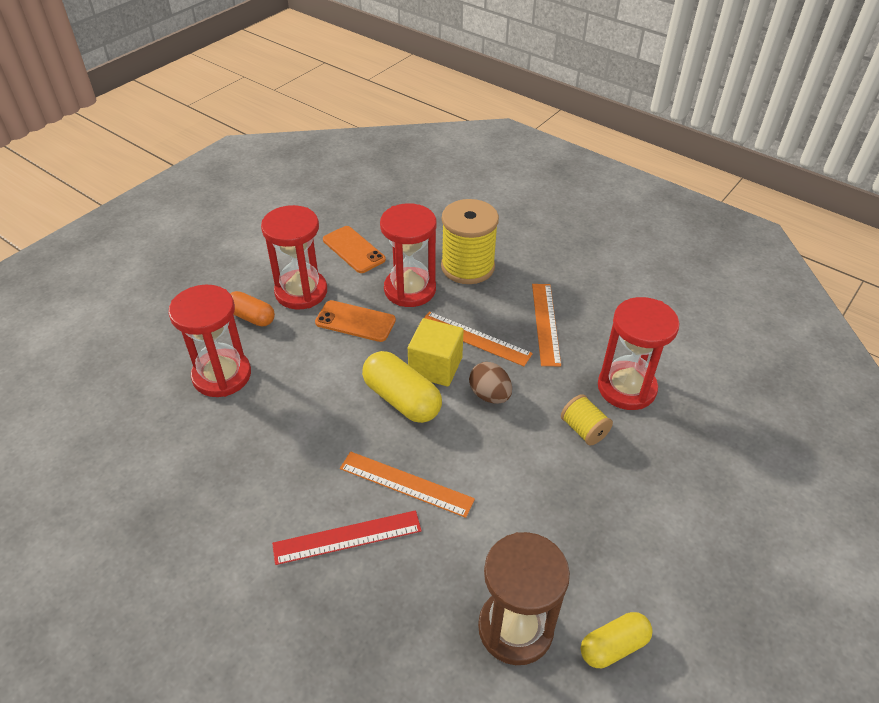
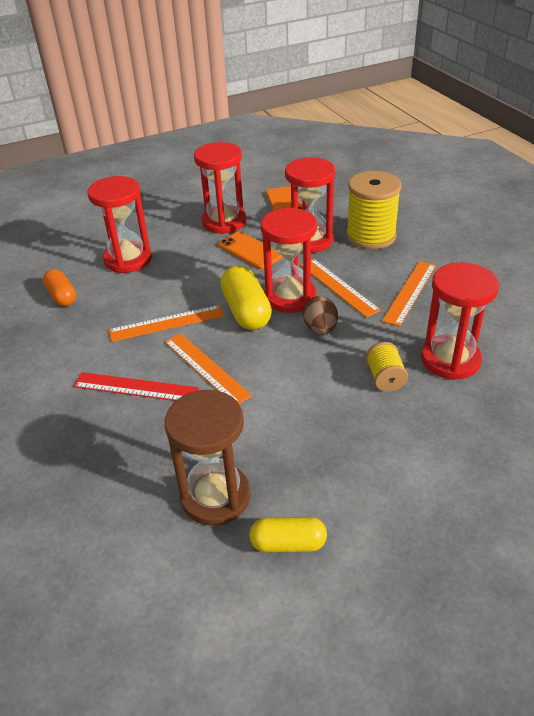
camera: 30 degrees right, 5 degrees down
orange capsule [230,291,275,326] -> orange capsule moved to [43,269,77,306]
yellow cube [408,318,464,387] -> red hourglass [261,207,317,313]
none -> orange ruler [109,305,224,342]

